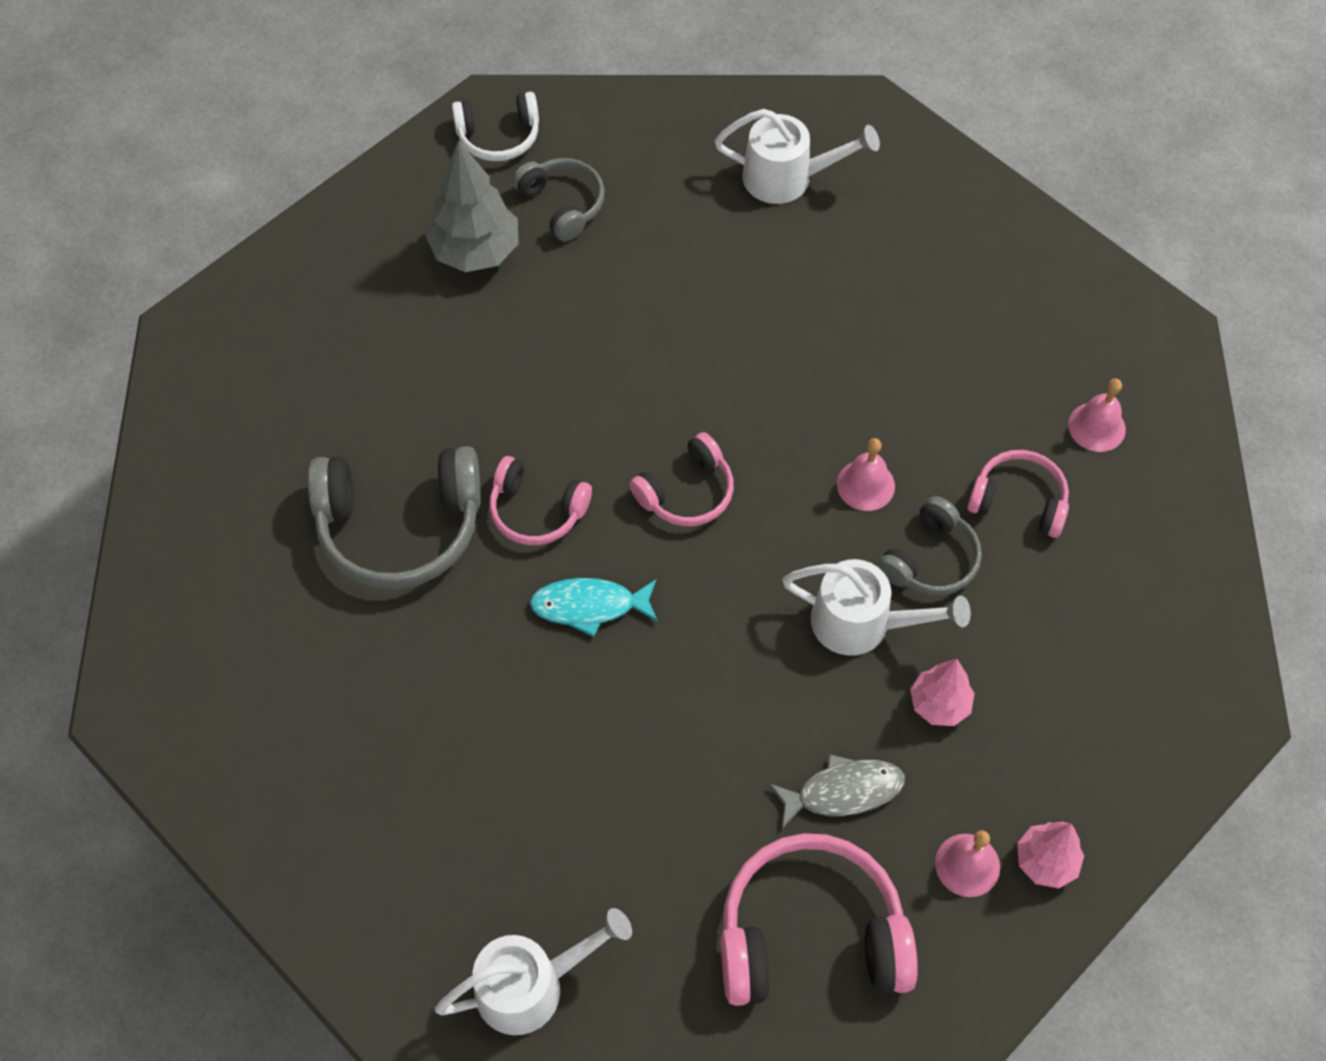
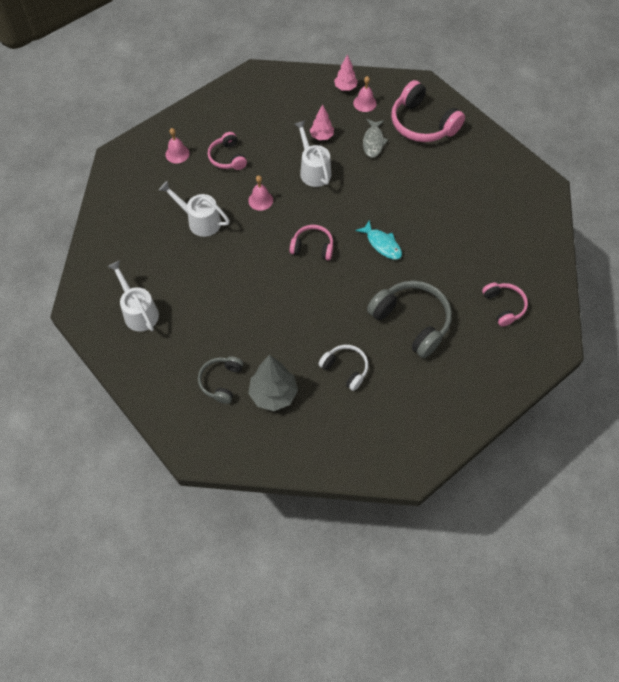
camera: 130 degrees left, 0 degrees up
white watering can [435,908,632,1035] -> white watering can moved to [159,181,230,237]
white headphones [452,92,539,161] -> white headphones moved to [318,345,368,391]
pink headphones [489,456,592,545] -> pink headphones moved to [482,282,528,327]
grey fish [769,754,905,829] -> grey fish turned 120 degrees counterclockwise [363,119,388,158]
grey headphones [877,496,982,595] -> none

